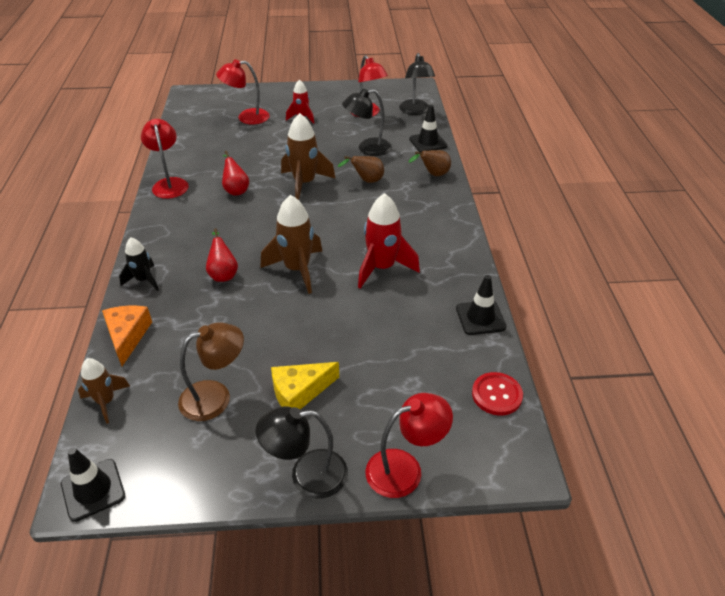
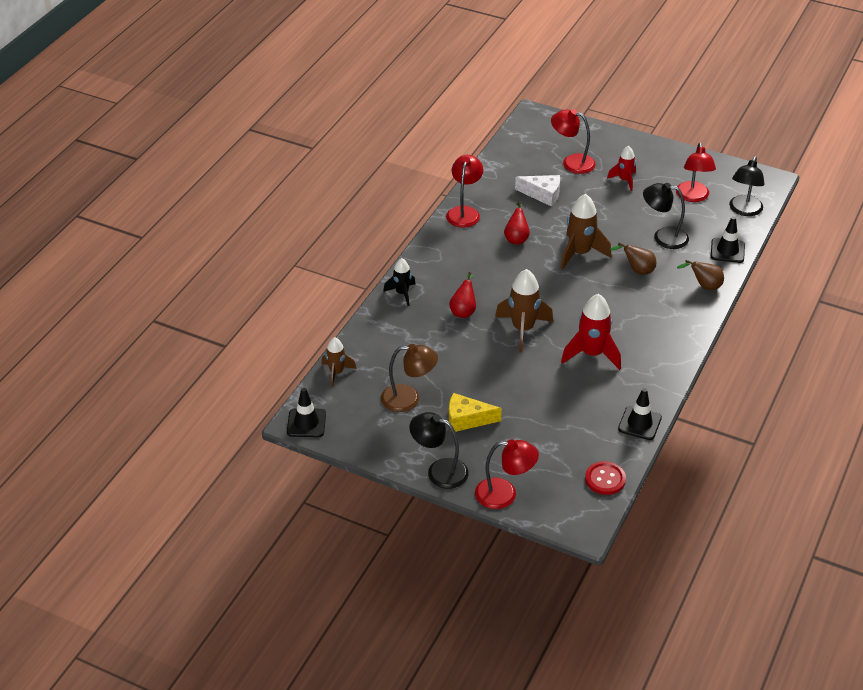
camera: 30 degrees right, 0 degrees up
orange cheese [102,305,152,366] -> none
none -> white cheese [515,175,560,207]

